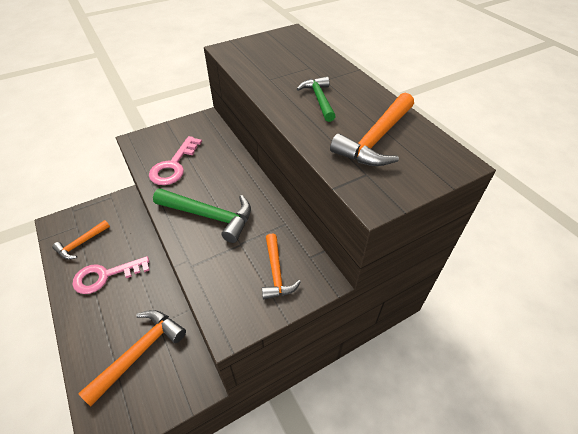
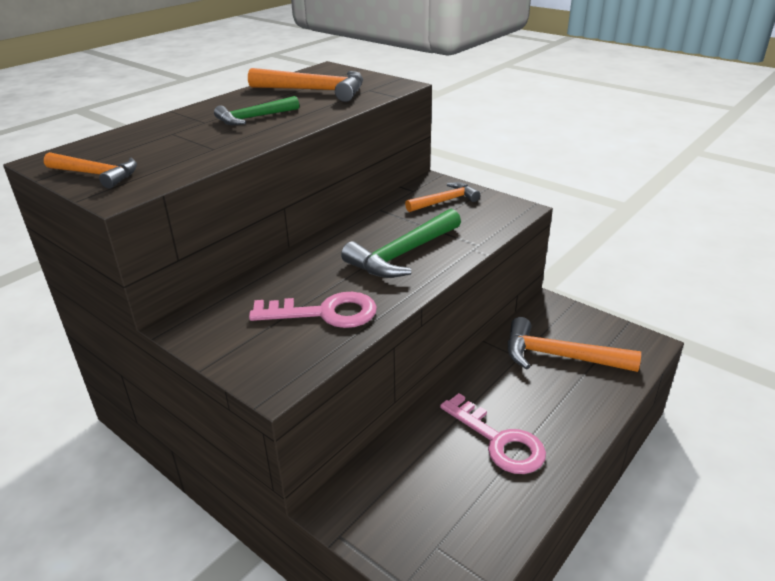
camera: 110 degrees left, 15 degrees down
orange hammer [52,220,110,259] -> orange hammer moved to [44,152,137,189]
green hammer [153,188,251,243] -> green hammer turned 135 degrees counterclockwise [341,209,461,278]

